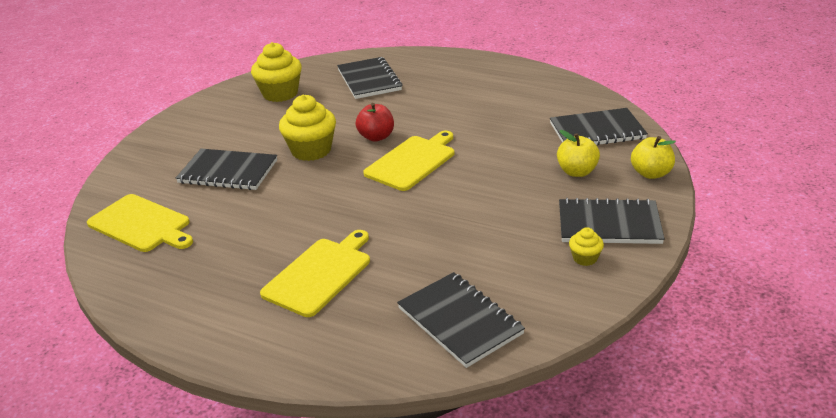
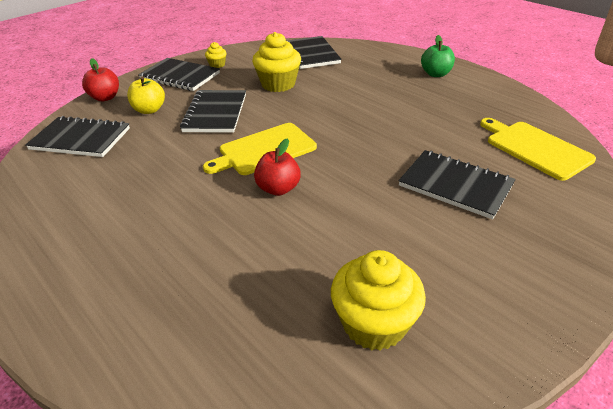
camera: 160 degrees left, 5 degrees up
yellow cutting board [260,230,370,317] -> none
yellow cupcake [279,95,336,161] -> yellow cupcake moved to [252,32,301,92]
black notebook [337,57,403,99] -> black notebook moved to [180,90,246,133]
yellow apple [631,136,676,179] -> red apple [82,58,119,101]
none -> green apple [421,35,455,77]

